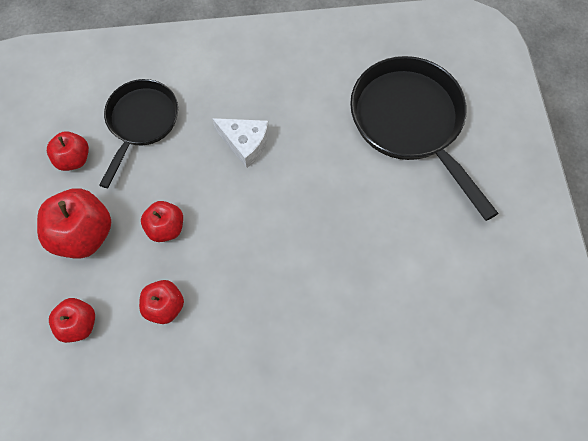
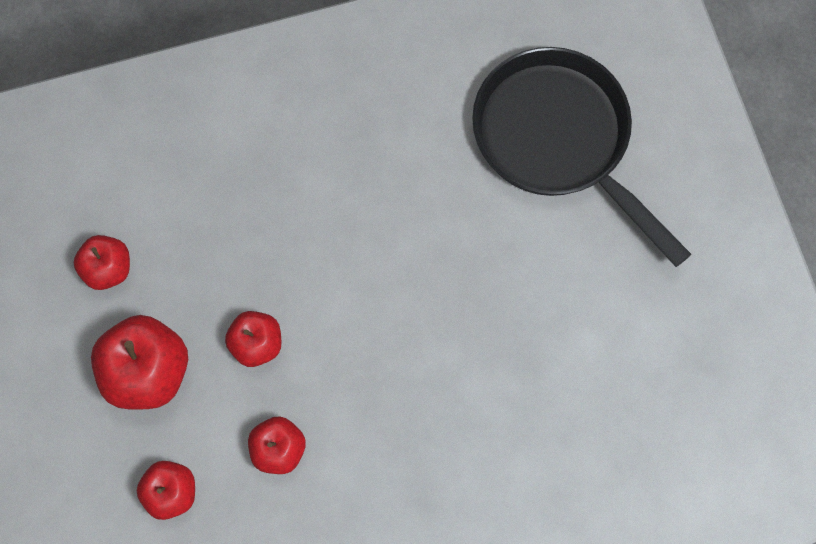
camera: 10 degrees left, 5 degrees up
black pan [99,79,178,188] -> none
white cheese [212,118,269,168] -> none

